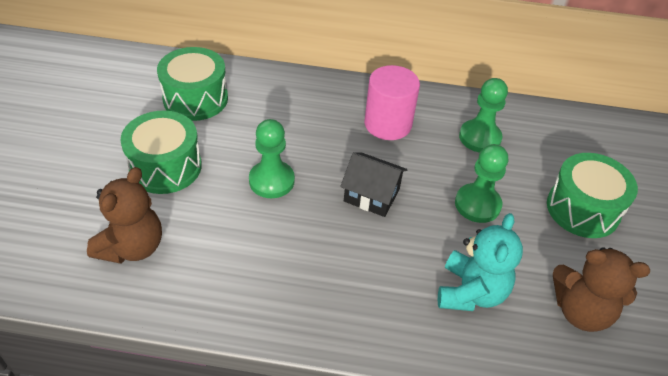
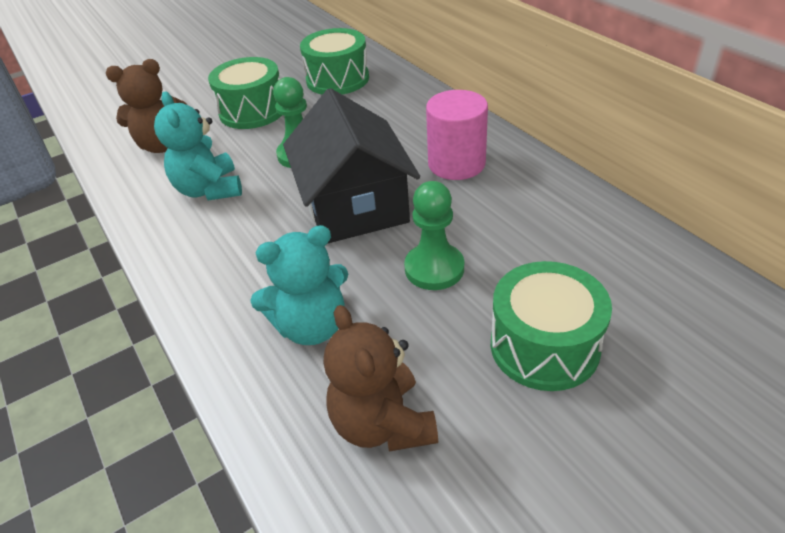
camera: 55 degrees right, 5 degrees down
black house [340,152,408,217] -> black house [283,88,420,244], size x1.82
green pawn [459,78,508,153] -> none
none -> turquoise teddy bear [154,91,242,200]

